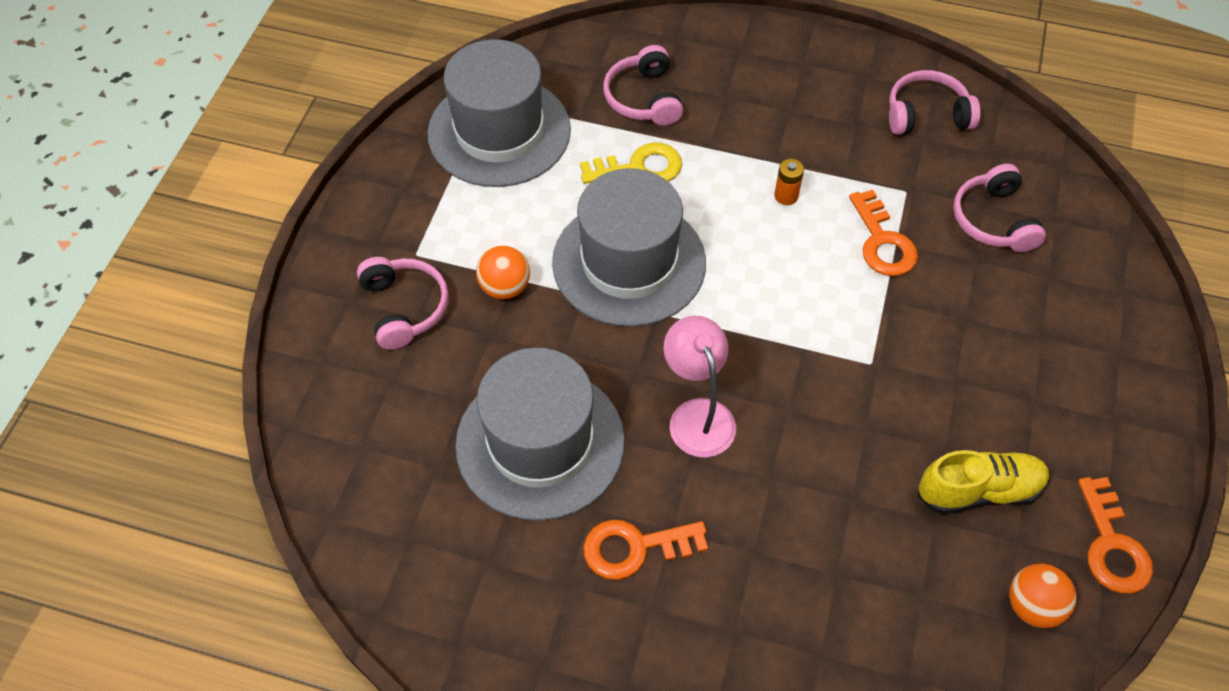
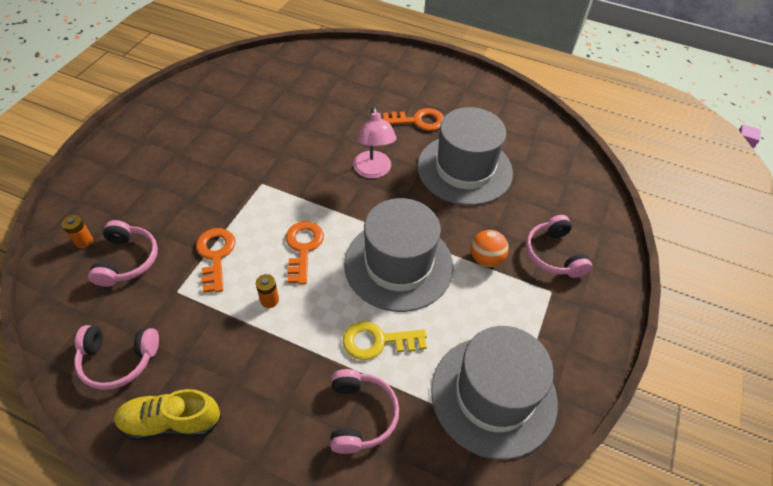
camera: 175 degrees left, 5 degrees down
yellow shoe [918,450,1050,514] -> yellow shoe moved to [114,389,221,440]
orange ball [1009,564,1077,628] -> none
orange key [1078,477,1153,594] -> orange key moved to [286,221,324,285]
none -> orange battery [62,215,93,248]

